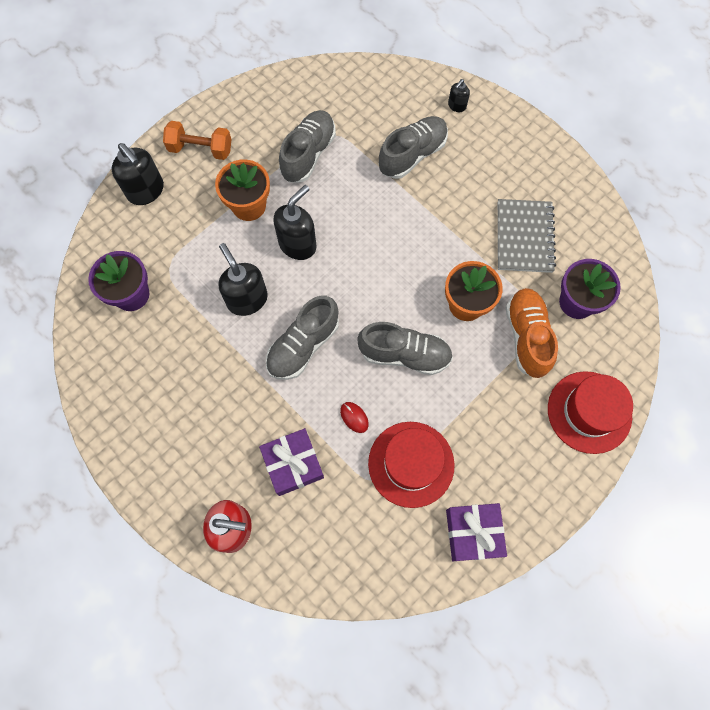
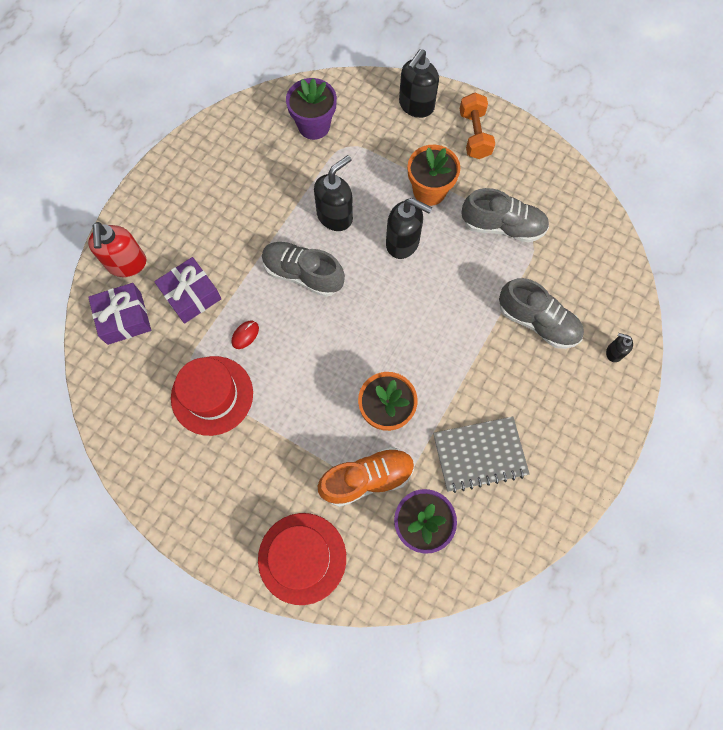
camera: 75 degrees right, 0 degrees up
grey shoe [357,322,453,375] -> none
purple gift [446,503,507,561] -> purple gift moved to [88,283,151,345]

